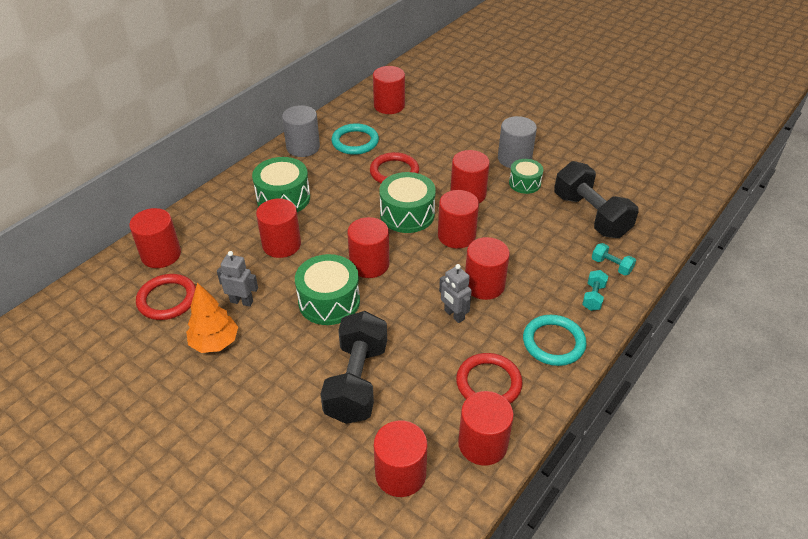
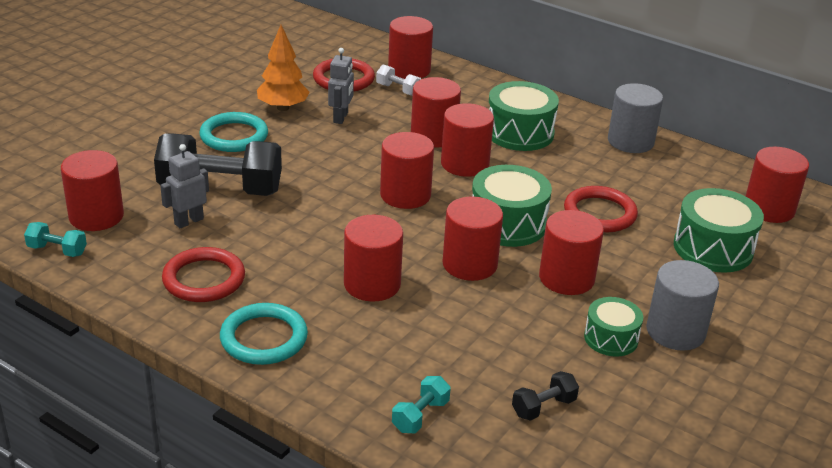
camera: 85 degrees right, 10 degrees down
green drum [295,254,360,325] -> green drum moved to [674,188,764,273]
turquoise ring [331,123,379,155] -> turquoise ring moved to [199,112,268,152]
grey robot [439,264,472,323] -> grey robot moved to [160,144,209,229]
red cylinder [458,391,514,466] -> red cylinder moved to [441,103,494,177]
black dumbbell [554,161,639,238] -> black dumbbell [512,371,579,421], size x0.44
turquoise dumbbell [582,270,608,311] -> turquoise dumbbell moved to [24,222,87,257]
none -> white dumbbell [376,65,421,96]

